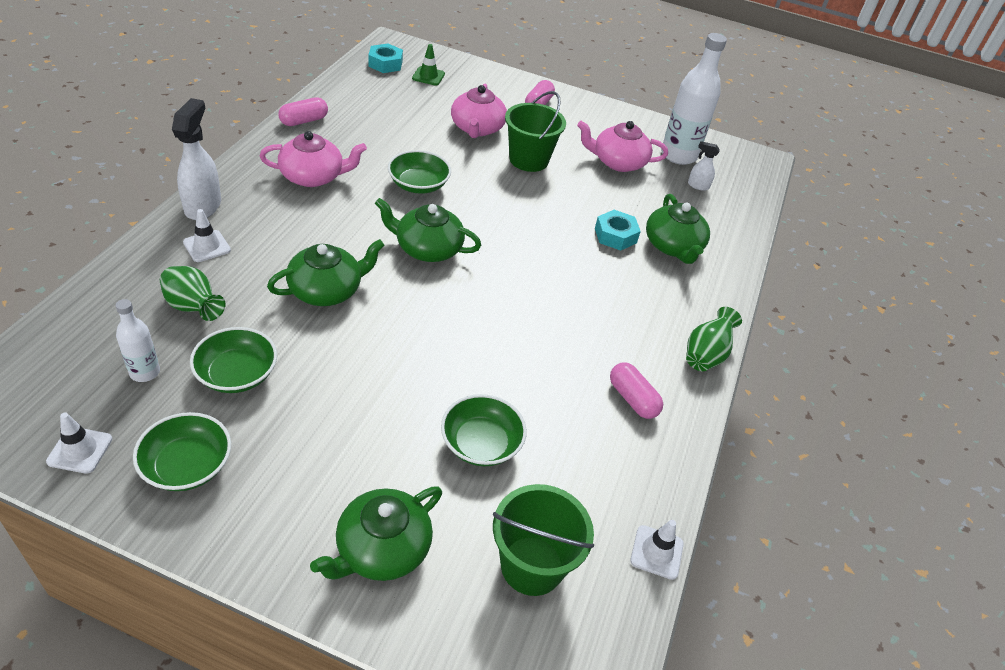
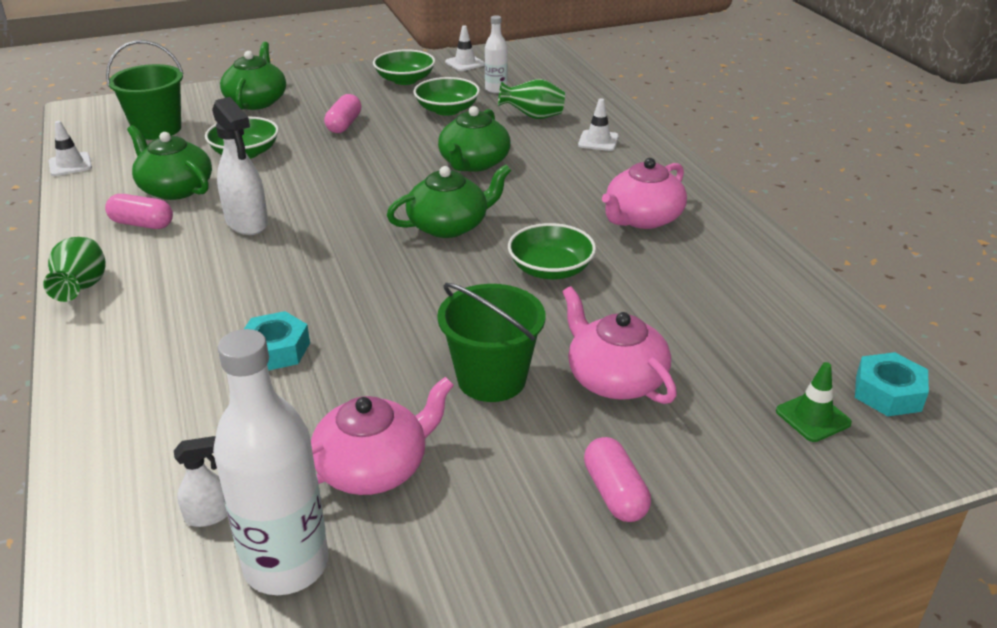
camera: 145 degrees right, 10 degrees down
white spray bottle [172,98,221,220] -> white spray bottle moved to [212,97,268,235]
pink capsule [278,97,328,126] -> pink capsule moved to [324,94,361,133]
green teapot [646,194,710,264] -> green teapot moved to [127,125,212,200]

